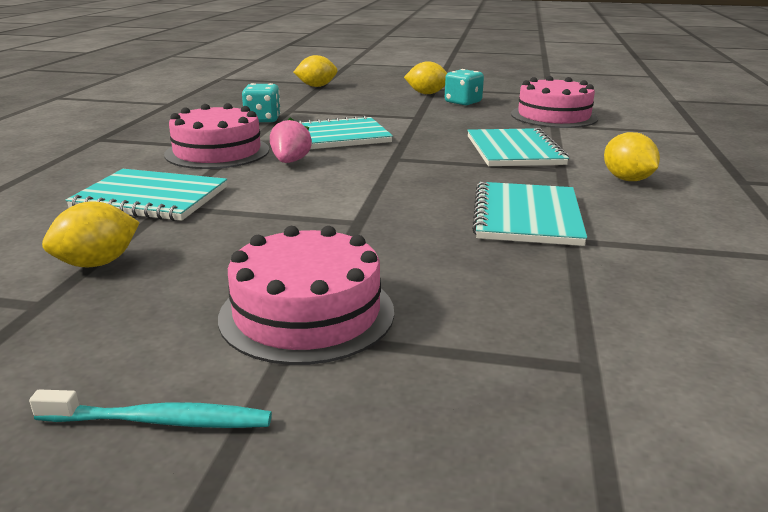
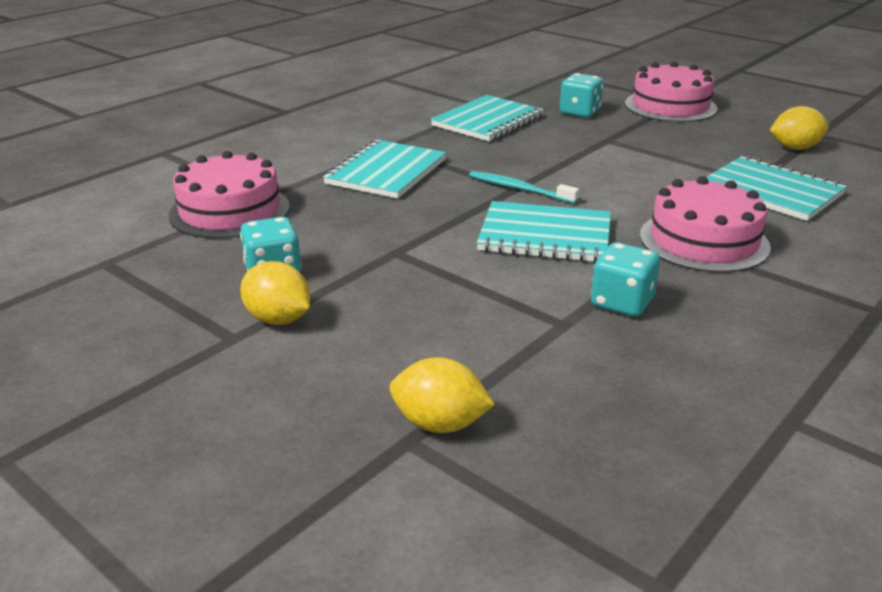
camera: 150 degrees left, 5 degrees up
turquoise toothbrush [29,389,272,428] -> turquoise toothbrush moved to [469,171,579,204]
pink strawberry [270,118,312,163] -> none
yellow lemon [604,132,660,181] -> none
none -> turquoise dice [560,73,603,118]

